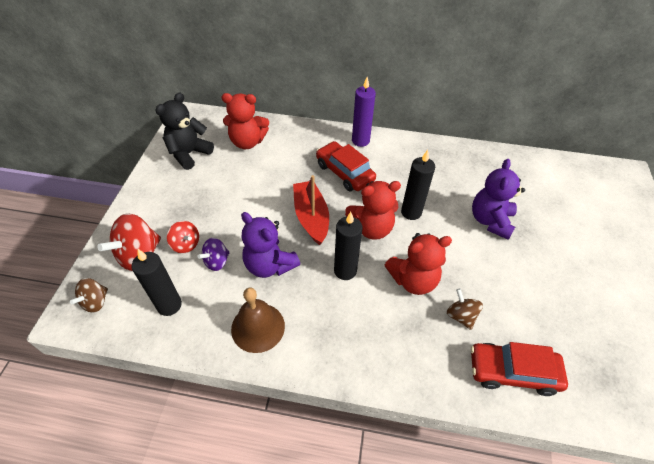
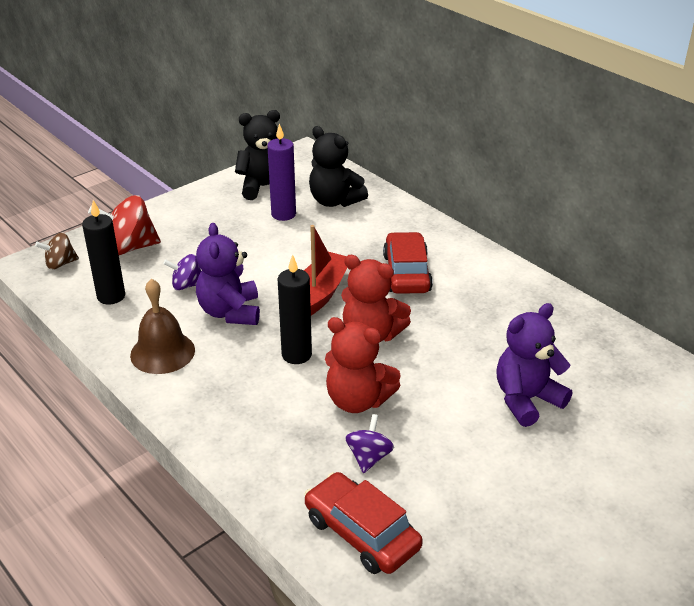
camera: 40 degrees right, 15 degrees down
red spinning top [167,221,199,253] -> none
red teddy bear [222,93,269,149] -> black teddy bear [309,126,368,207]
purple candle [352,77,376,147] -> purple candle moved to [267,123,296,221]
black candle [401,150,435,220] -> none
brown spinning top [447,289,483,330] -> purple spinning top [345,414,394,473]

